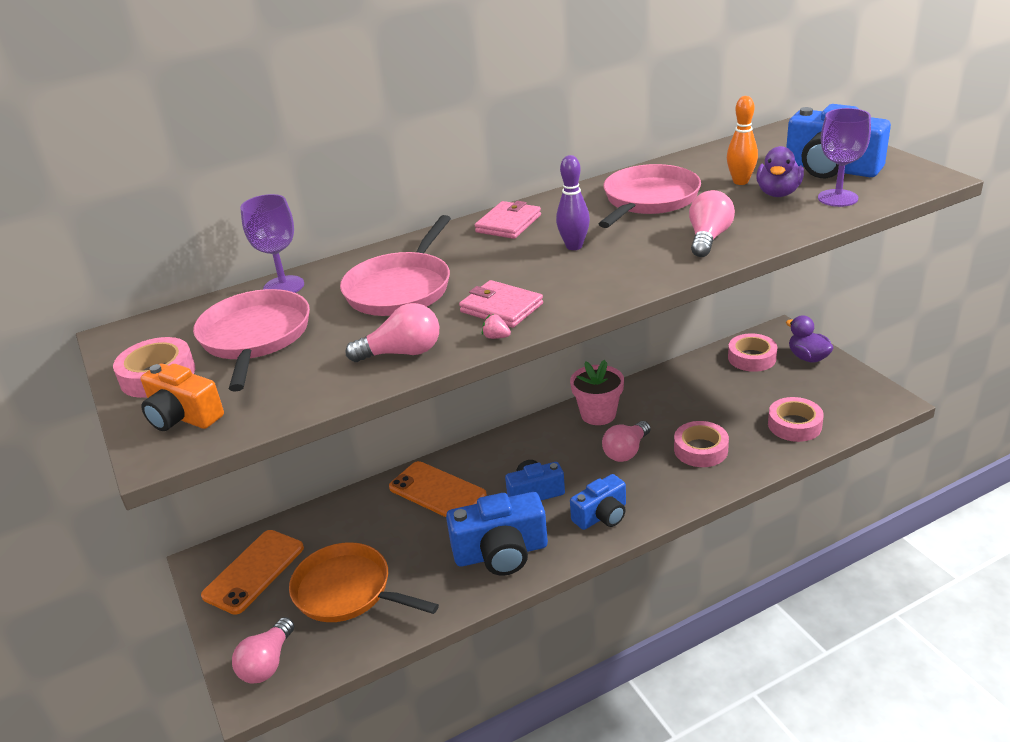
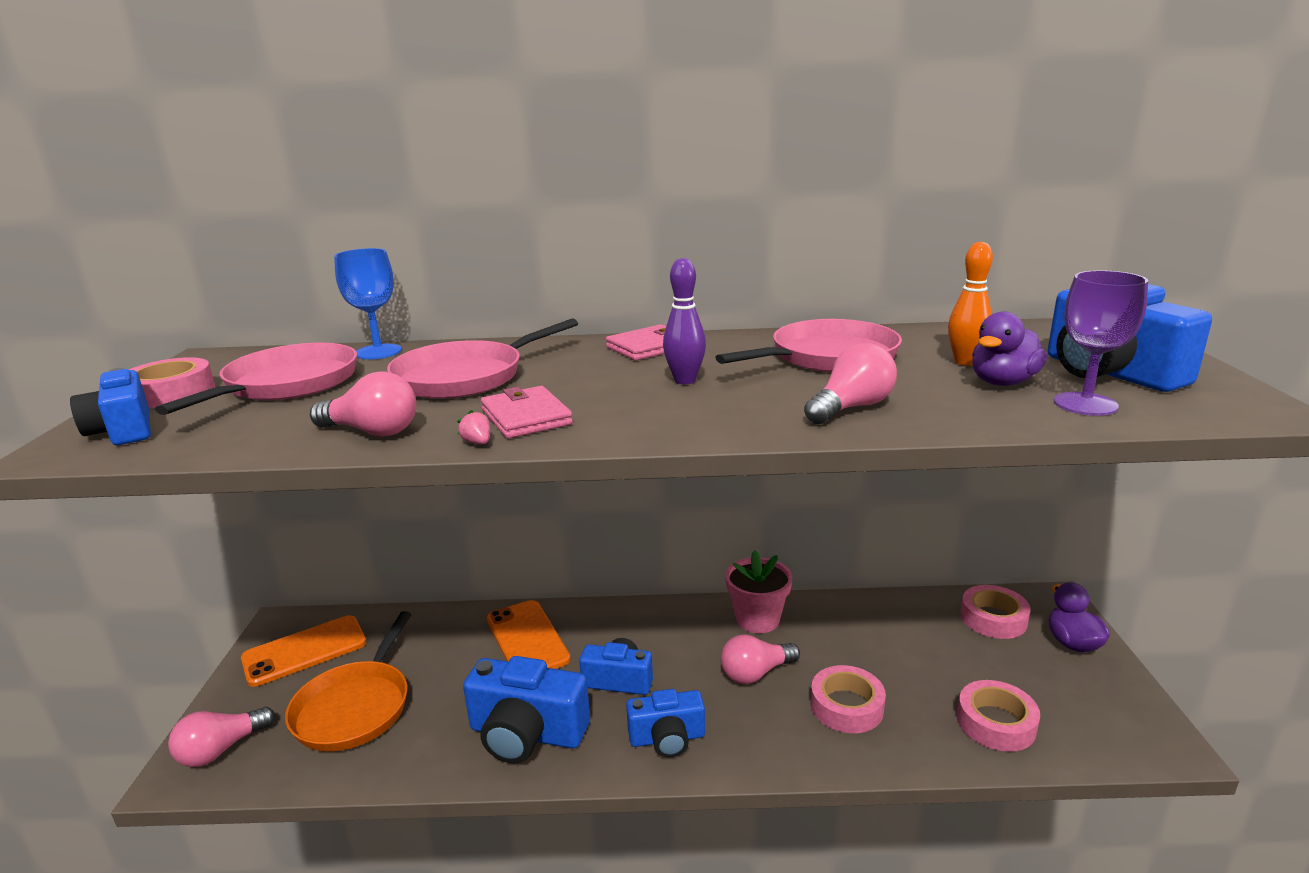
camera: 25 degrees right, 10 degrees down
orange camera [141,364,224,431] -> blue camera [70,368,151,445]
purple goblet [240,194,304,293] -> blue goblet [334,248,402,359]
orange pan [289,542,439,622] -> orange pan turned 135 degrees counterclockwise [285,611,411,752]

